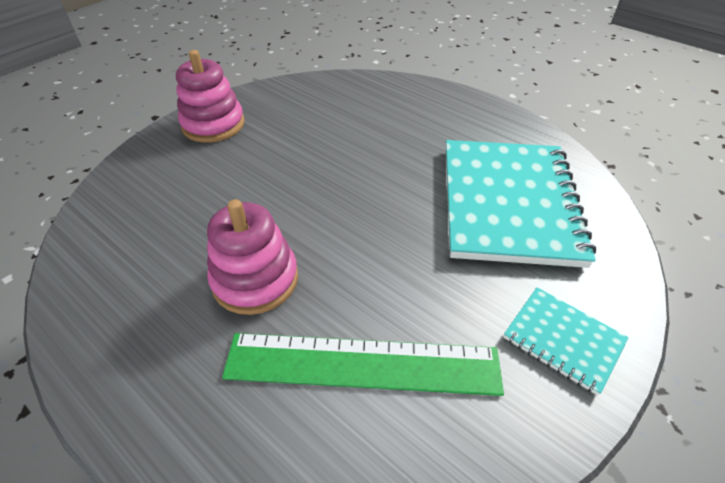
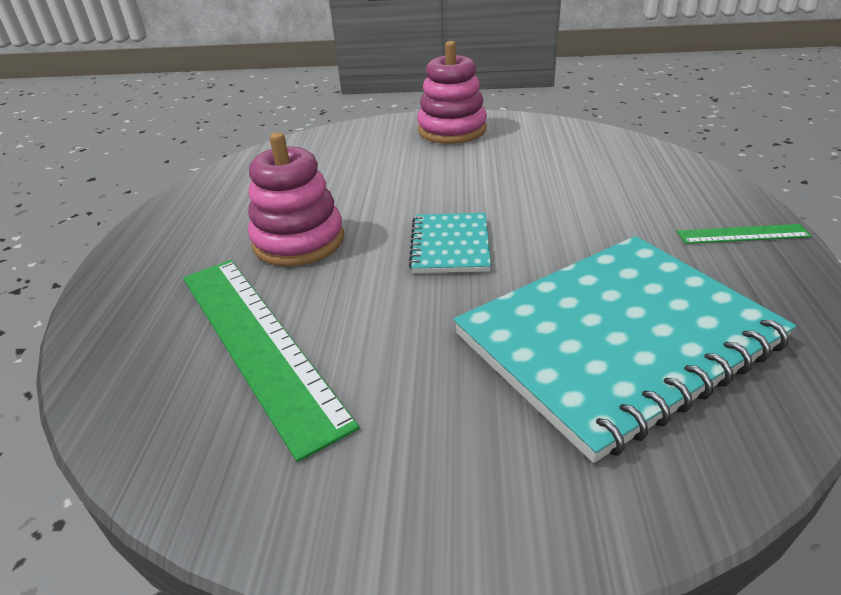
camera: 55 degrees right, 10 degrees down
turquoise notebook [504,287,629,395] -> turquoise notebook moved to [409,213,491,273]
none -> green ruler [677,224,812,244]

